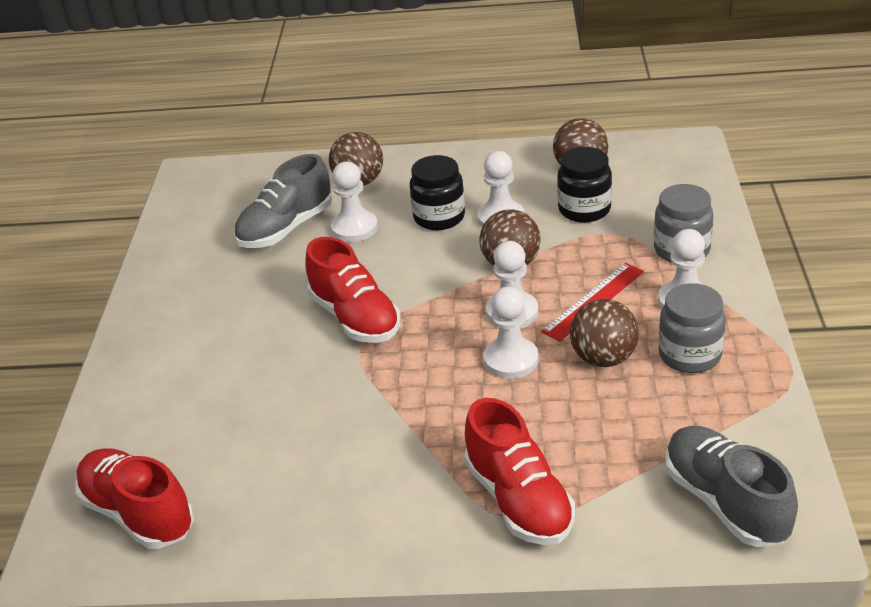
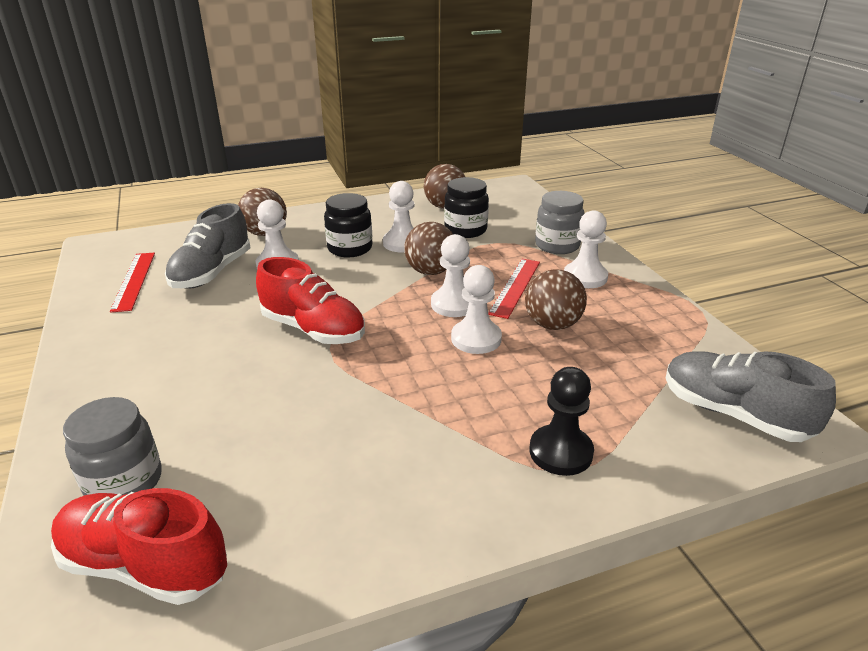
camera: 25 degrees left, 5 degrees down
red shoe [464,398,575,545] -> black pawn [529,367,594,476]
grey jar [658,283,726,373] -> grey jar moved to [63,397,162,496]
none -> red ruler [110,253,155,313]

